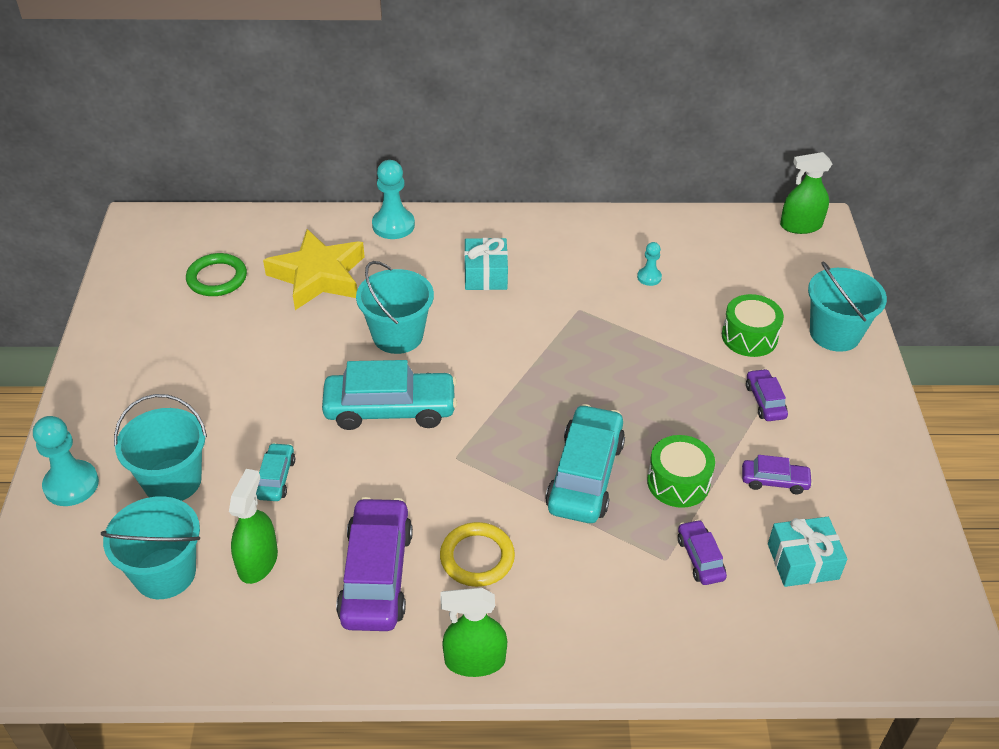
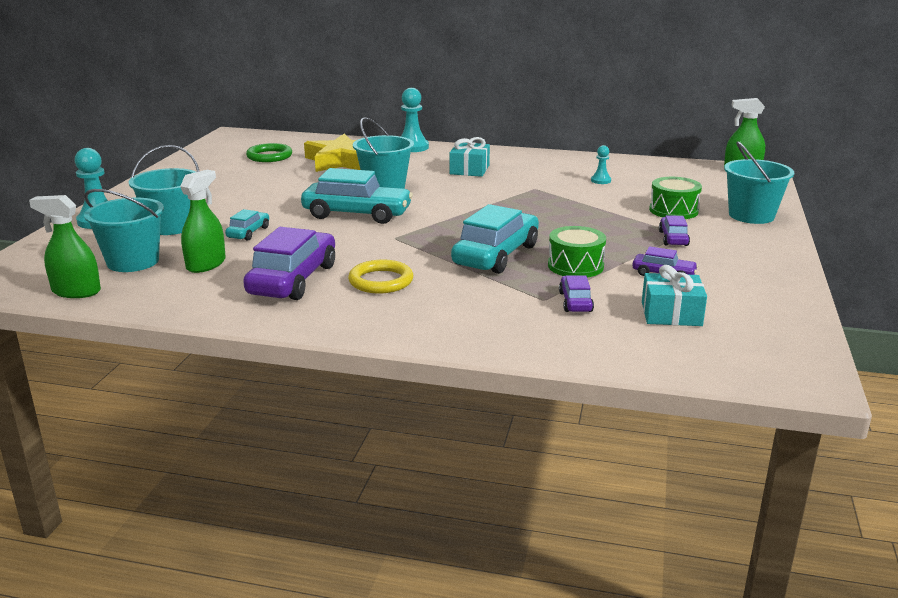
camera: 15 degrees right, 20 degrees down
green spray bottle [441,587,507,677] -> green spray bottle moved to [29,195,101,298]

